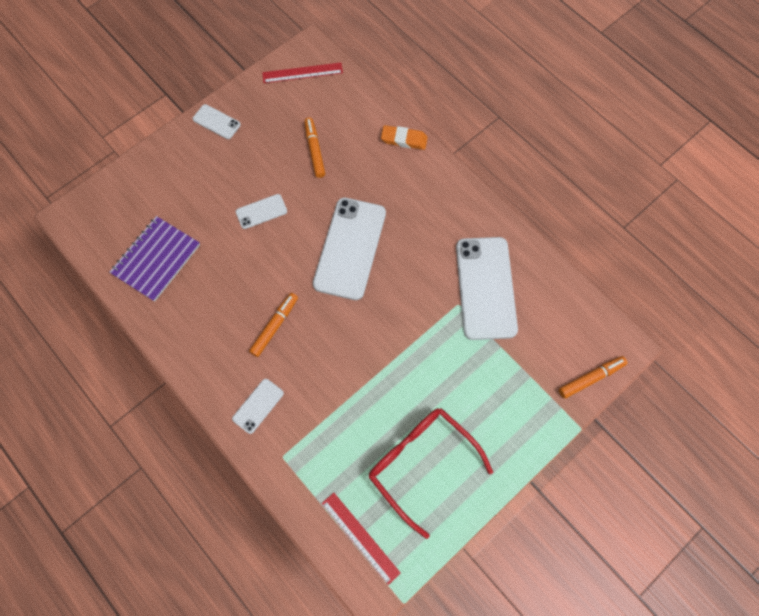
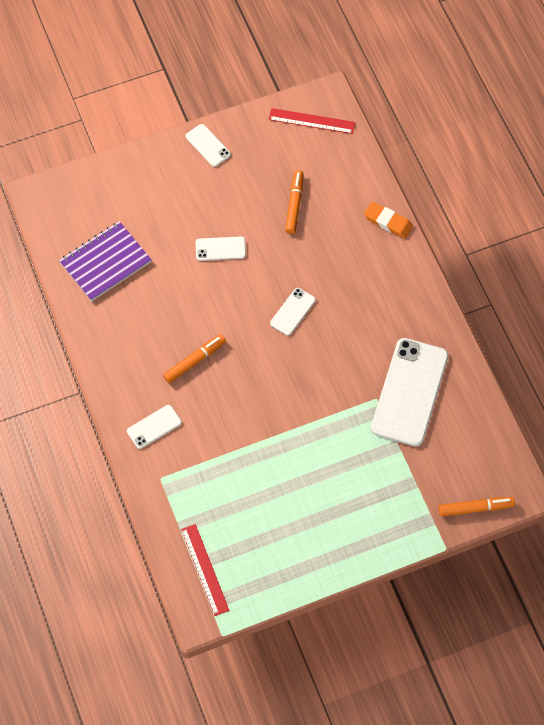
camera: 20 degrees right, 5 degrees down
white phone [313,198,386,300] -> white phone [270,288,316,336], size x0.47
red glasses [368,408,493,539] -> none

